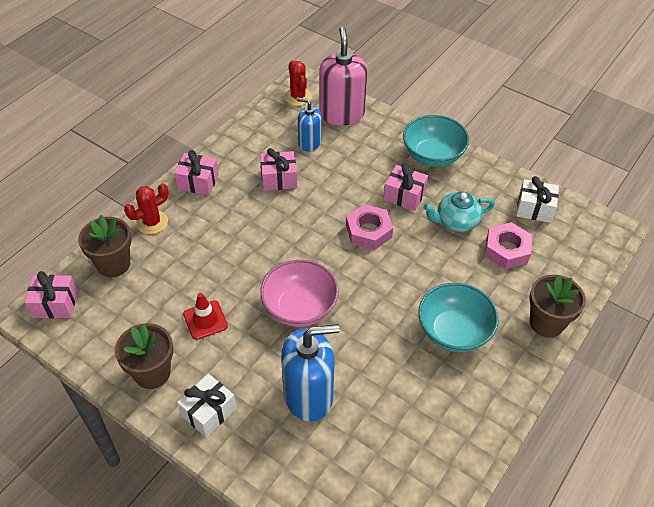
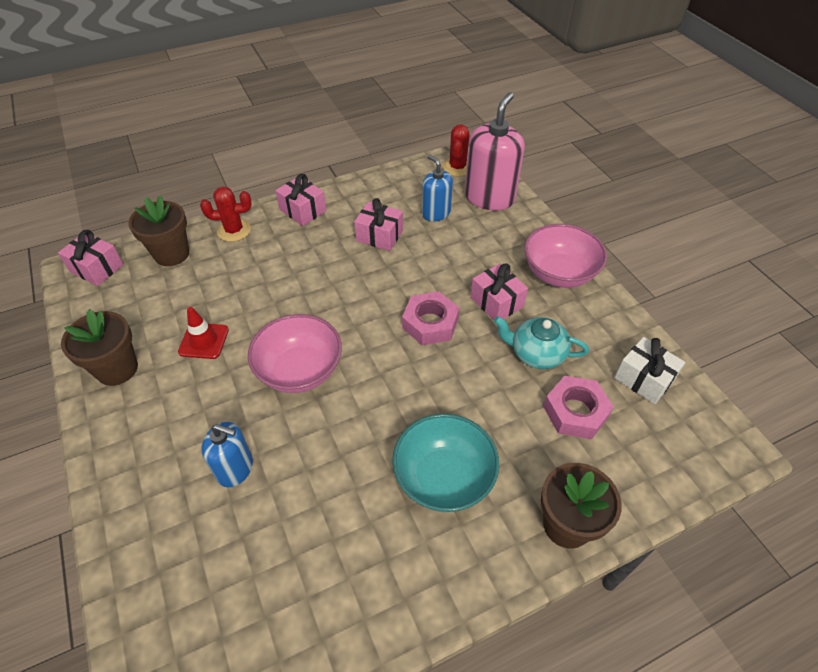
camera: 30 degrees right, 0 degrees up
white gift [177,374,236,438] -> none
blue soap dispenser [281,324,339,422] -> blue soap dispenser [202,422,253,487], size x0.59
turquoise bowl [403,115,469,167] -> pink bowl [525,224,607,288]

